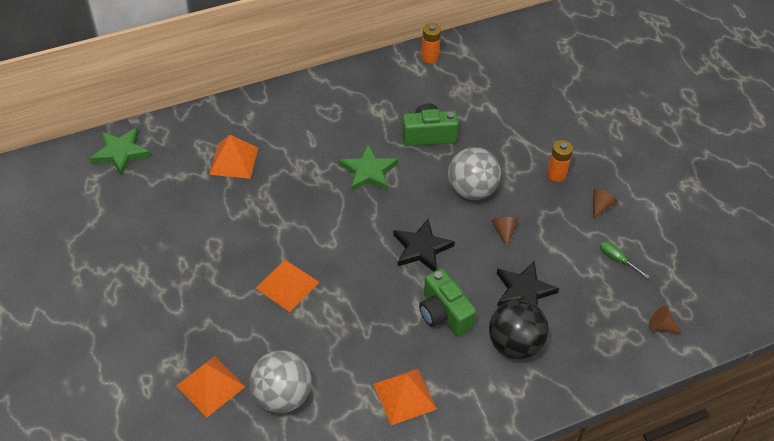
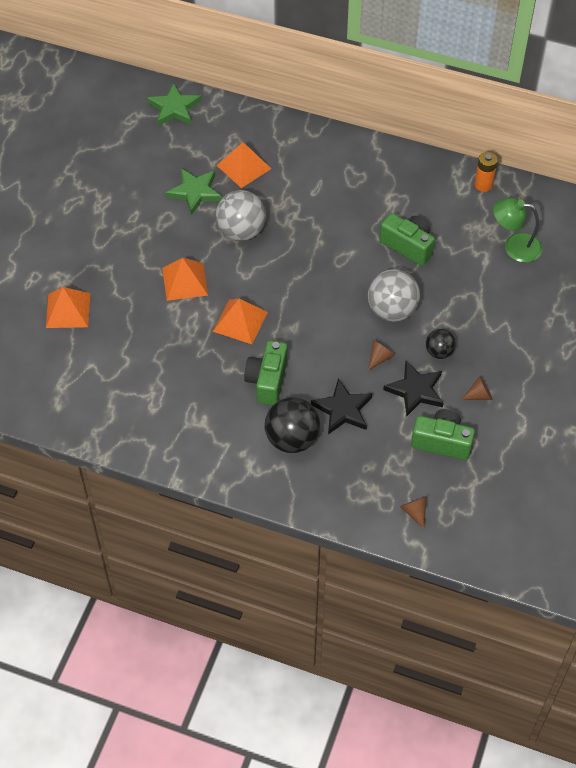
camera: 45 degrees right, 5 degrees up
grey ball [249,350,312,413] -> grey ball moved to [215,190,266,241]
green star [339,144,398,191] -> green star moved to [166,168,222,215]
orange pyramid [373,369,437,425] -> orange pyramid moved to [213,298,268,344]
black star [393,219,455,272] -> black star moved to [383,361,443,417]
orange battery [547,140,573,182] -> none
green screwdriver [600,241,649,279] -> green camera [411,409,475,460]
none -> black ball [426,329,456,359]
none -> green lamp [493,198,542,263]

